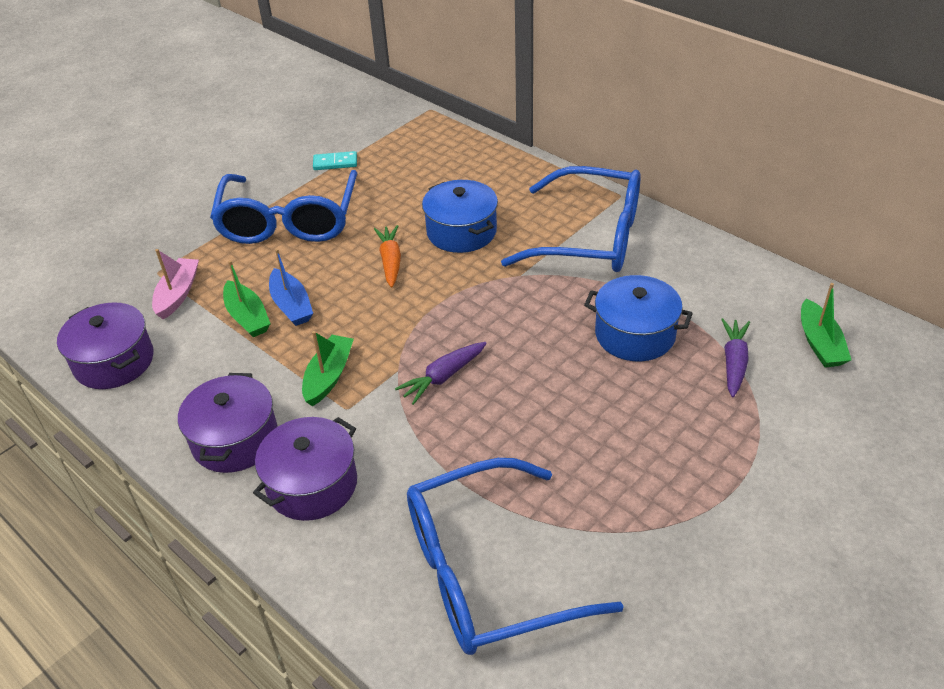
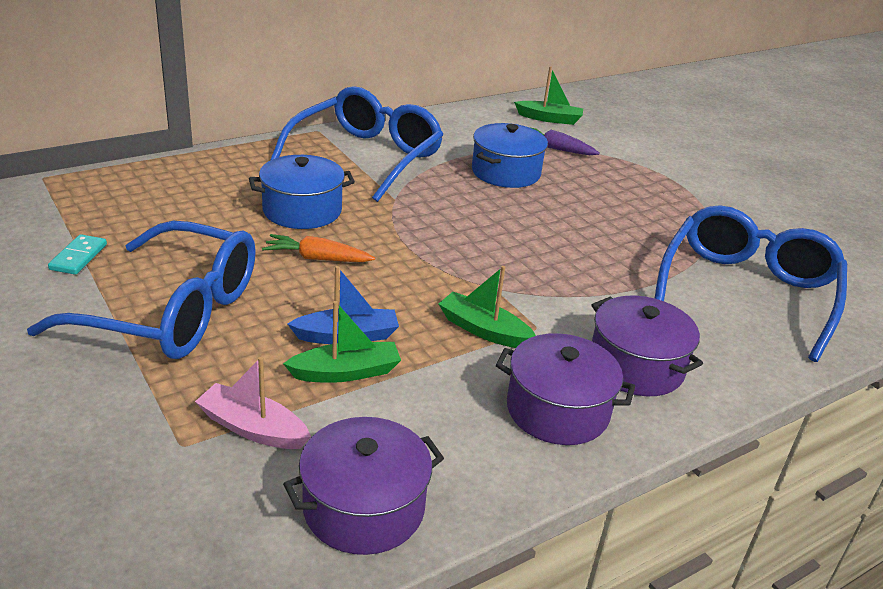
camera: 80 degrees left, 10 degrees down
purple carrot [395,342,487,405] -> none
blue glasses [407,458,624,655] -> blue glasses turned 150 degrees counterclockwise [655,205,847,362]

